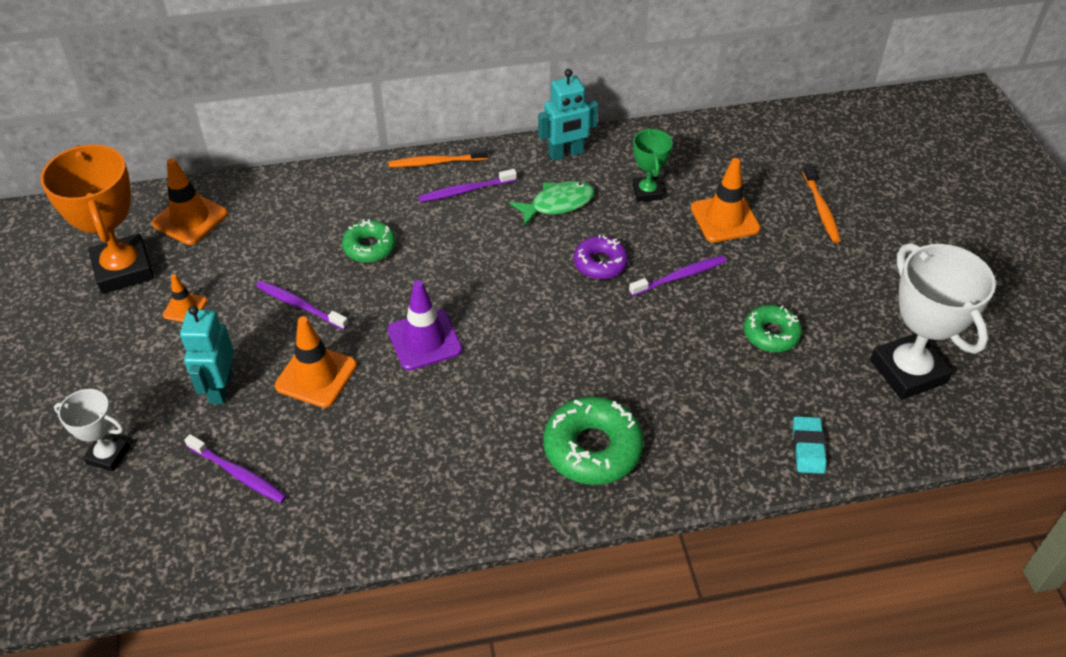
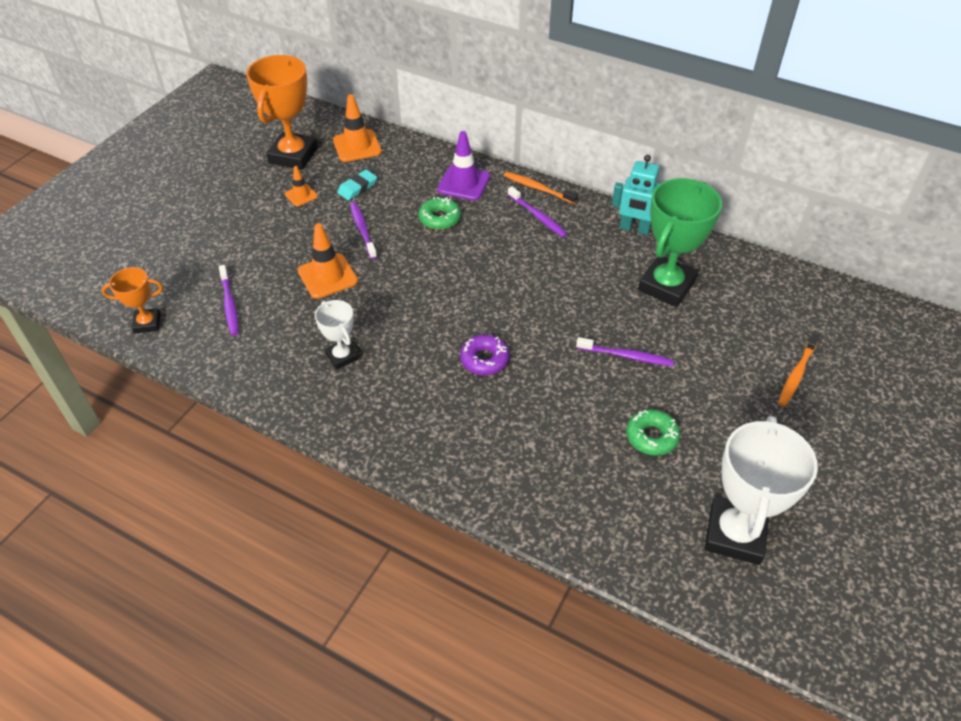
camera: 40 degrees right, 0 degrees up
white trophy [54,389,130,472] -> white trophy moved to [315,300,359,370]
turquoise robot [180,305,234,404] -> none
purple traffic cone [387,280,462,370] -> purple traffic cone moved to [437,131,490,201]
purple toothbrush [418,169,517,202] -> purple toothbrush turned 150 degrees counterclockwise [508,186,567,237]
green fish [510,181,595,226] -> none
green donut [543,396,644,485] -> none
purple donut [574,234,628,279] -> purple donut moved to [460,335,509,375]
green trophy [633,128,673,202] -> green trophy [638,178,722,307], size x1.87
orange traffic cone [691,158,761,242] -> none
turquoise eraser [793,416,827,474] -> turquoise eraser moved to [337,170,377,200]
none -> orange trophy [101,267,163,334]

